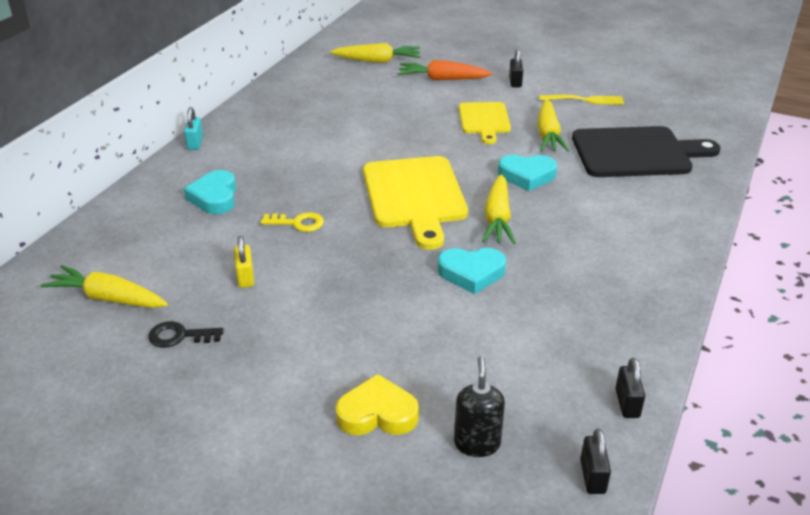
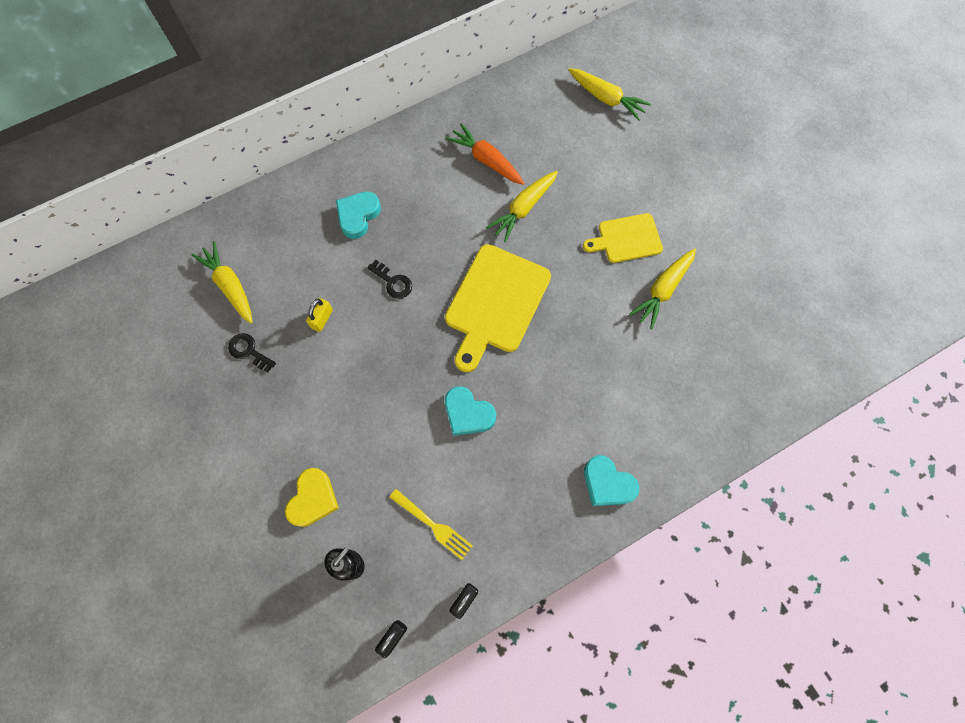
camera: 35 degrees right, 35 degrees up
turquoise padlock [184,107,203,150] -> none
yellow key [261,212,324,232] -> black key [367,260,412,299]
yellow heart [336,374,419,435] -> yellow heart turned 75 degrees clockwise [285,468,339,527]
orange carrot [398,60,492,80] -> orange carrot moved to [445,123,524,185]
yellow cutting board [459,102,511,144] -> yellow cutting board turned 45 degrees clockwise [583,213,663,263]
yellow carrot [482,175,516,244] -> yellow carrot moved to [486,171,558,242]
turquoise heart [498,155,557,191] -> turquoise heart moved to [584,455,639,506]
black padlock [509,49,523,87] -> none
yellow fork [539,95,624,105] -> yellow fork moved to [390,489,473,560]
black cutting board [572,126,721,177] -> none

